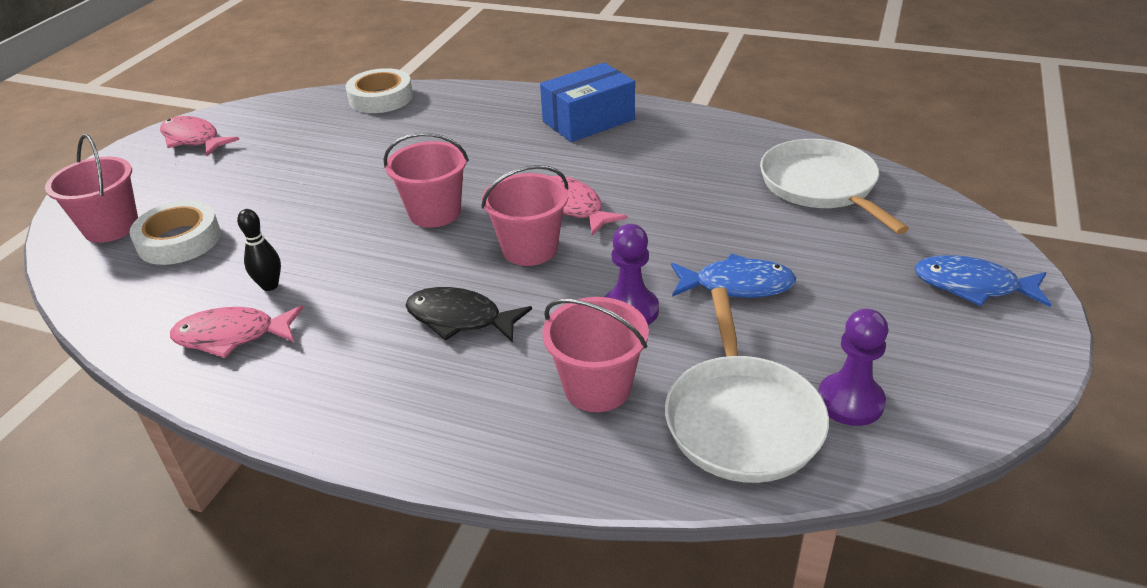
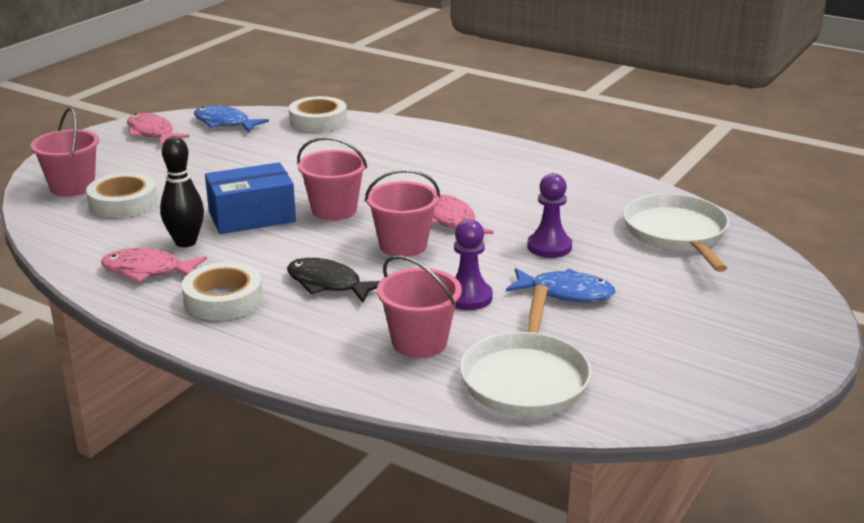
camera: 10 degrees right, 10 degrees down
black bowling pin [237,209,281,291] -> black bowling pin [160,136,204,247], size x1.52
blue box [540,63,635,142] -> blue box moved to [205,162,296,234]
purple pawn [818,308,888,426] -> purple pawn moved to [527,173,572,258]
blue fish [915,255,1051,307] -> blue fish moved to [194,105,269,132]
none -> white tape [182,262,263,321]

